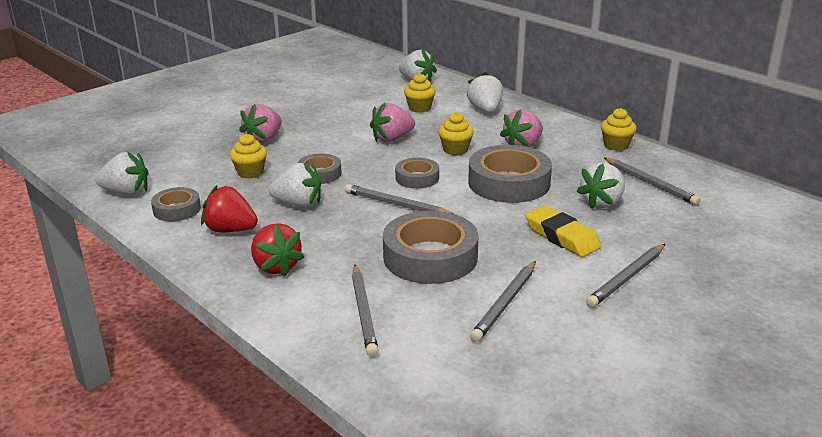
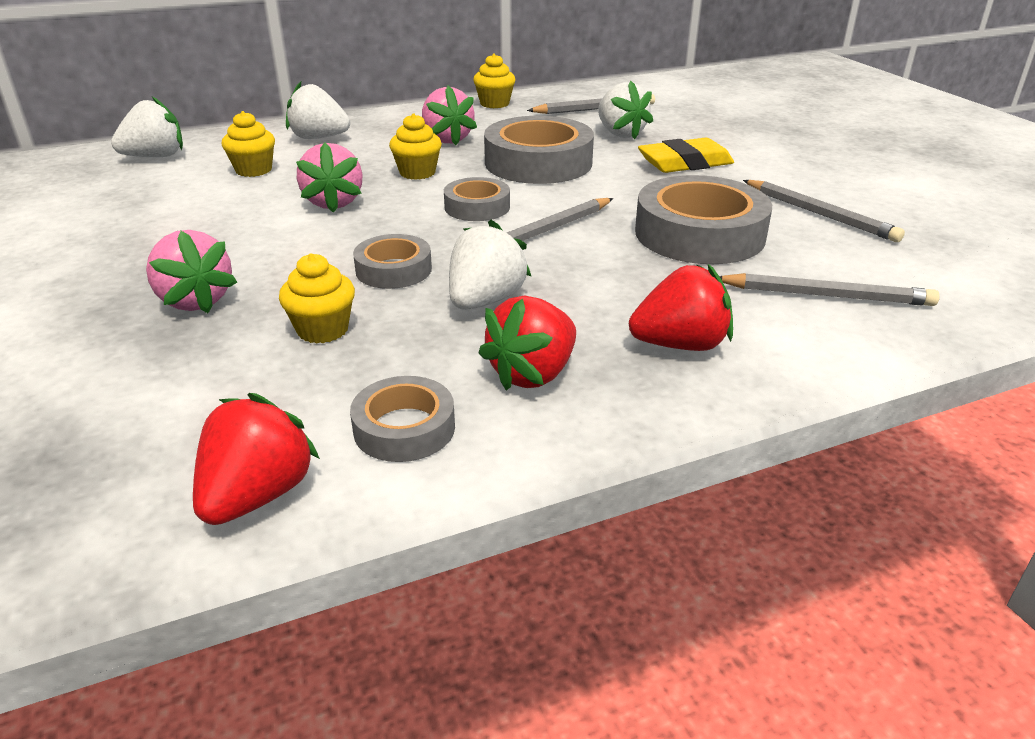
camera: 70 degrees left, 5 degrees up
white strawberry [95,152,148,195] -> red strawberry [193,393,320,525]
grey pencil [586,244,665,308] -> none

